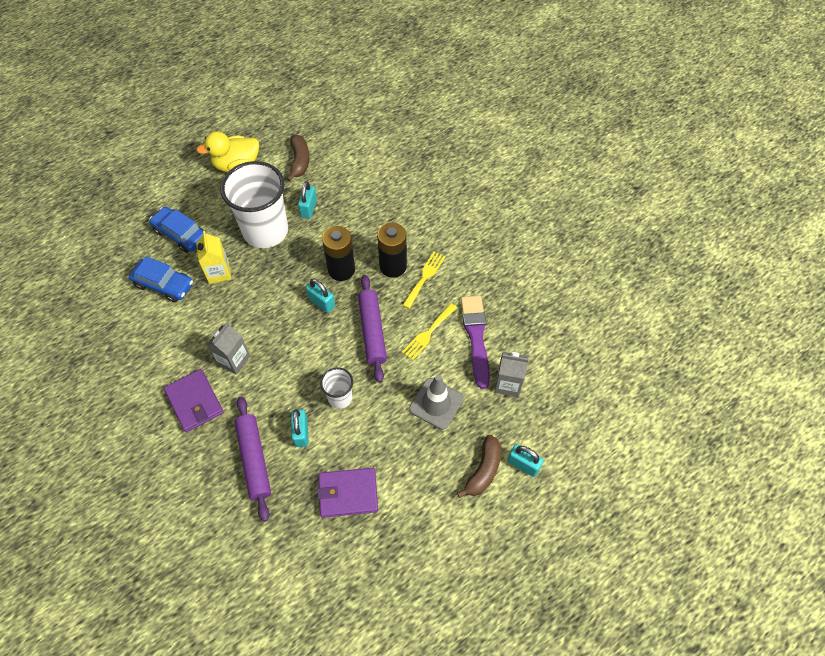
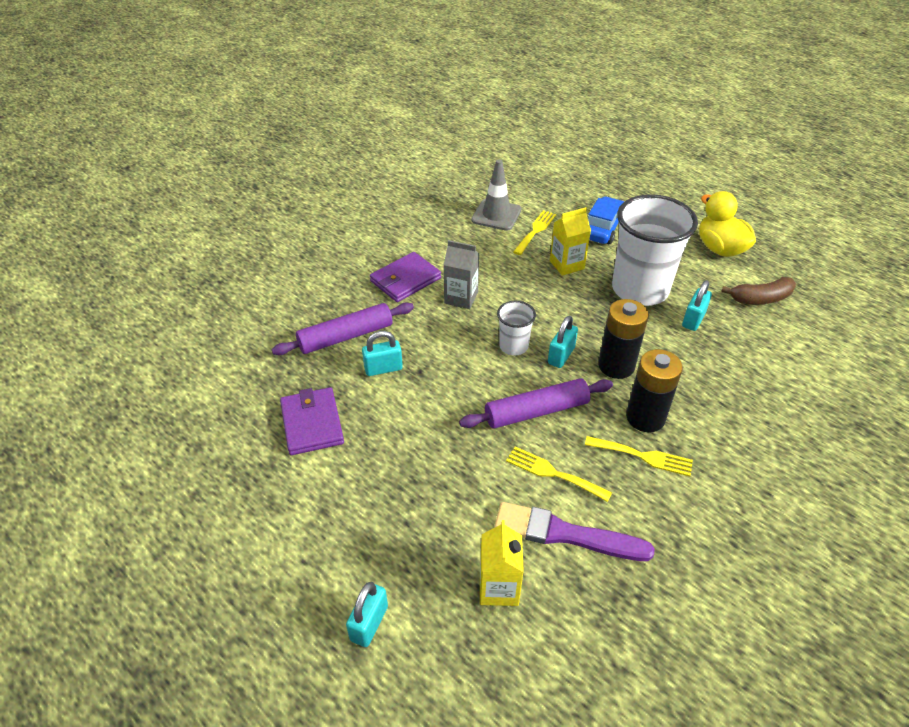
camera: 80 degrees right, 15 degrees down
blue car [129,256,193,302] -> yellow fork [513,210,556,255]
turquoise padlock [298,181,317,218] -> turquoise padlock turned 60 degrees counterclockwise [682,280,712,331]
white cup [320,368,353,409] -> white cup moved to [497,301,536,355]
grey traffic cone [409,375,464,430] -> grey traffic cone moved to [471,160,521,231]
brown banana [457,435,501,498] -> none
purple brush [461,296,490,389] -> purple brush turned 150 degrees counterclockwise [494,502,655,561]
grey carton [495,352,529,397] -> yellow carton [480,520,524,606]

